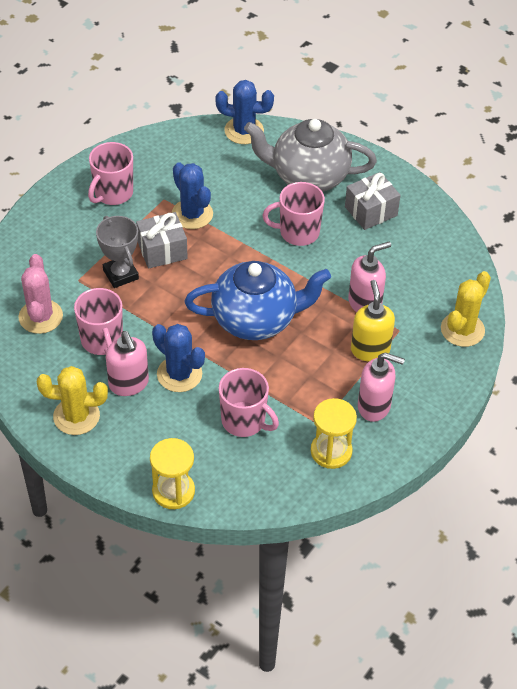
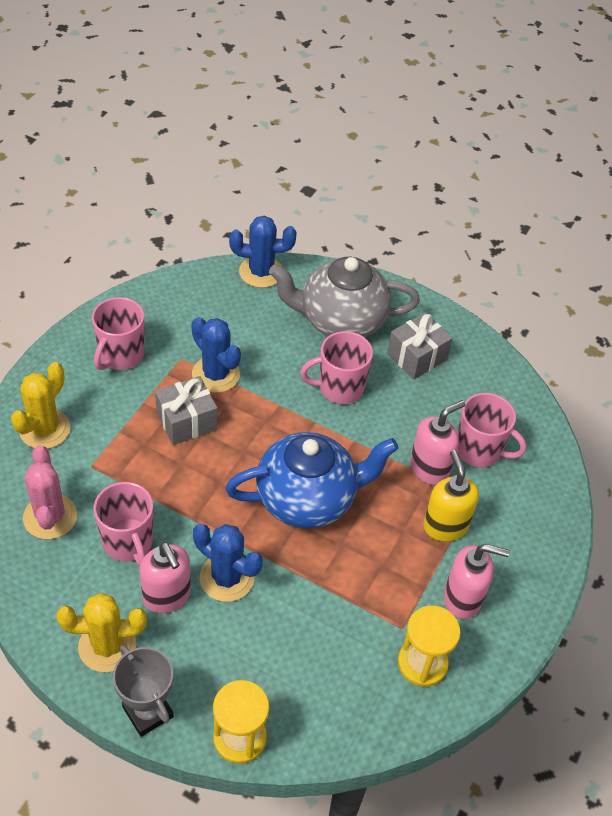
camera: 10 degrees left, 0 degrees up
grey trophy [96,216,139,288] -> grey trophy moved to [113,645,174,737]
pink mug [219,368,279,437] -> pink mug moved to [457,393,527,467]
yellow cactus [441,271,491,347] -> yellow cactus moved to [11,362,70,449]

